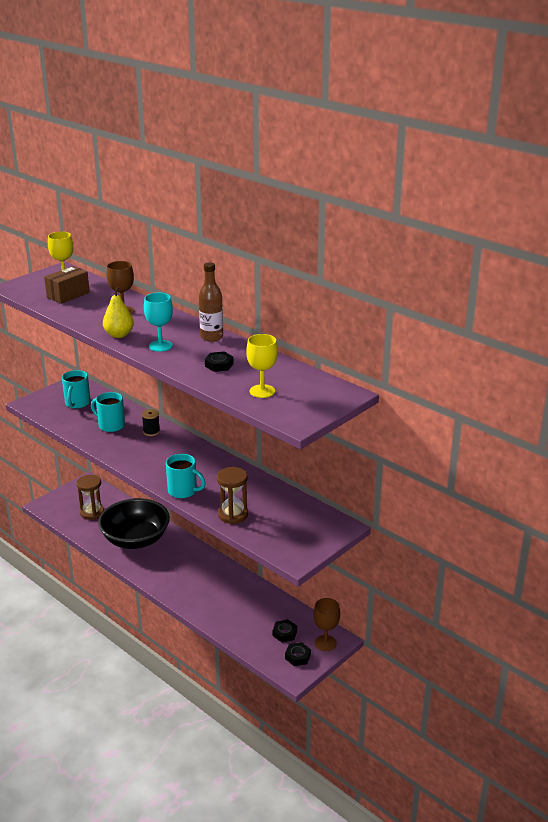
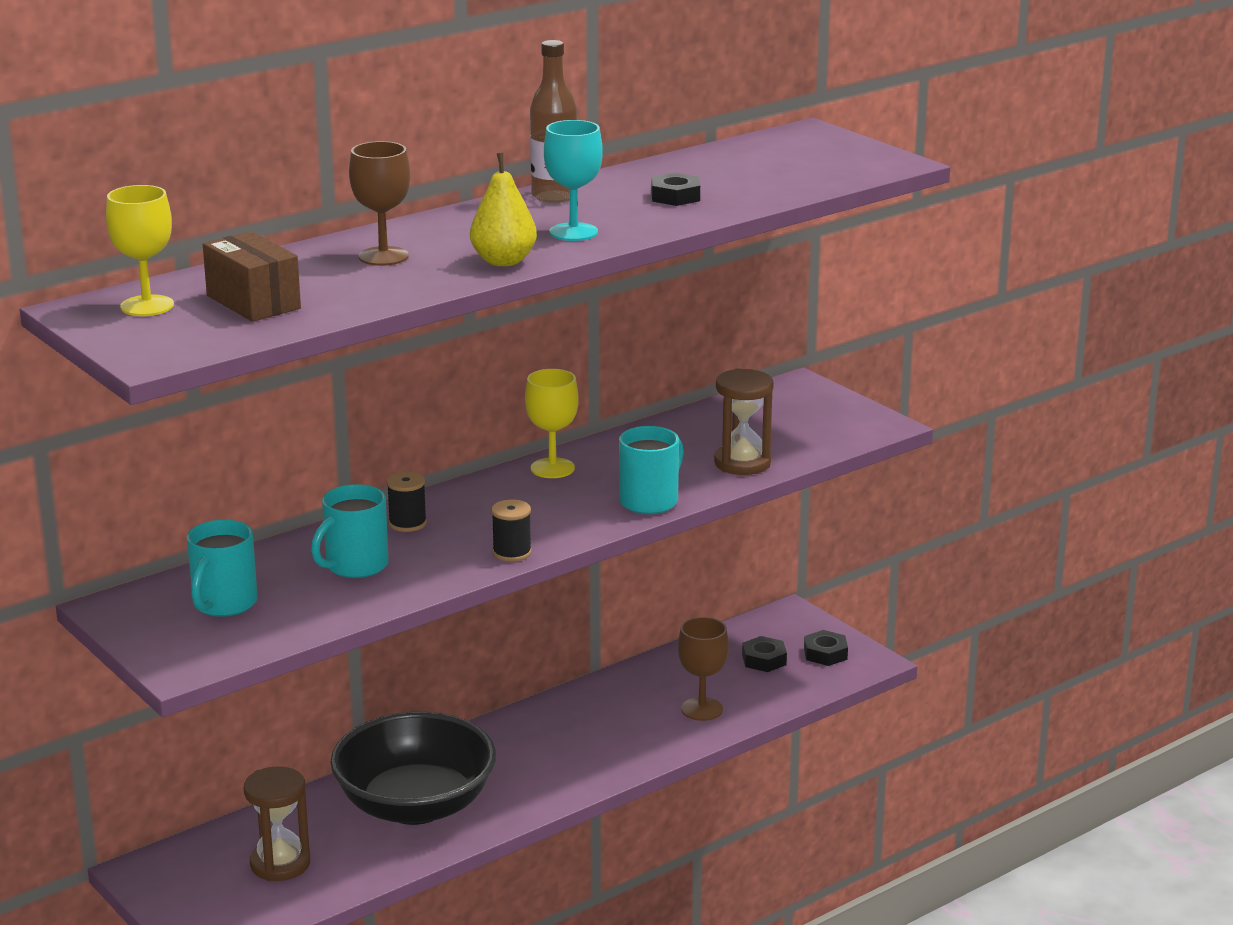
camera: 80 degrees left, 5 degrees down
turquoise mug [62,370,91,408] -> turquoise mug turned 90 degrees clockwise [187,520,258,617]
yellow goblet [246,334,278,398] -> yellow goblet moved to [525,369,579,478]
brown goblet [313,598,340,651] -> brown goblet moved to [678,617,729,721]
none -> black spool [491,499,532,562]

